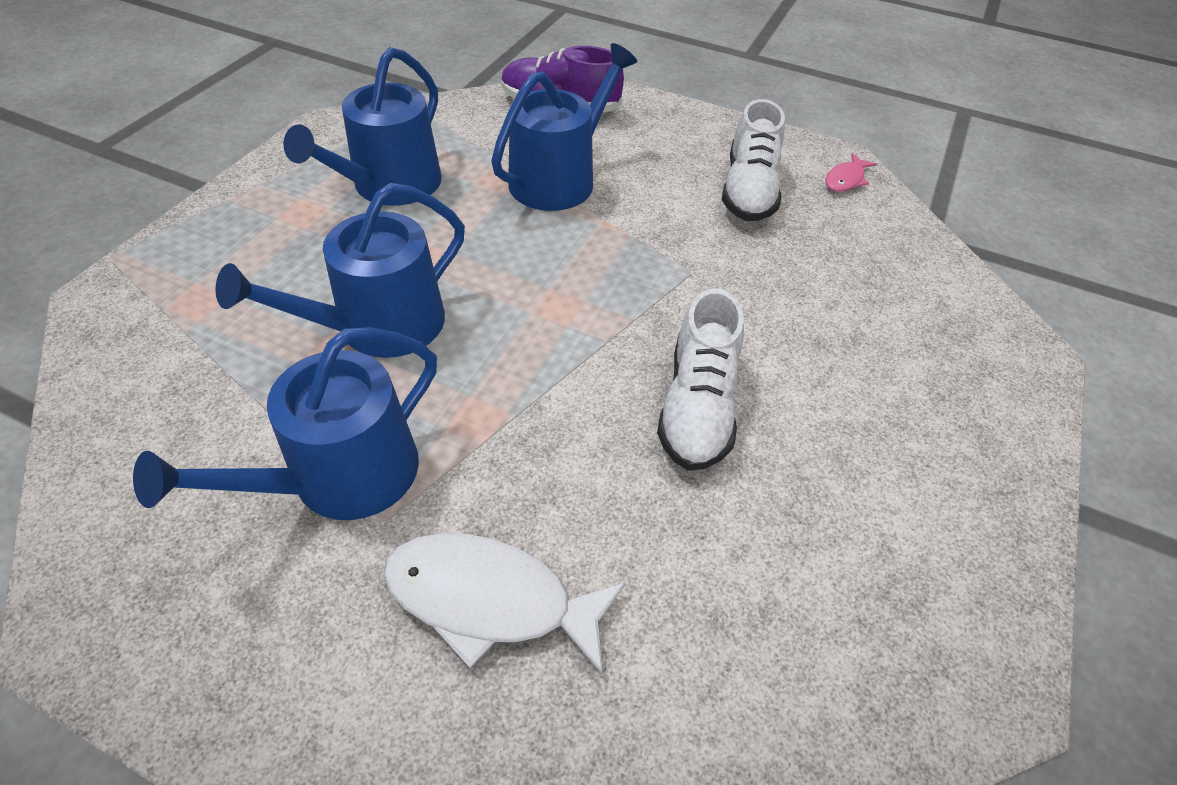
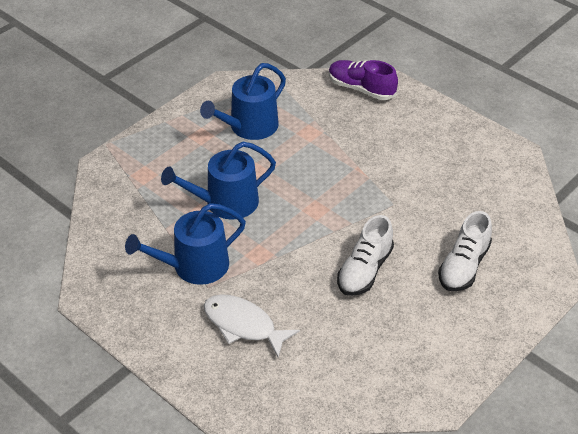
camera: 20 degrees right, 5 degrees down
blue watering can [491,43,637,211] -> none
white shoe [722,99,785,221] -> white shoe moved to [438,211,492,292]
pink fish [825,153,877,192] -> none

